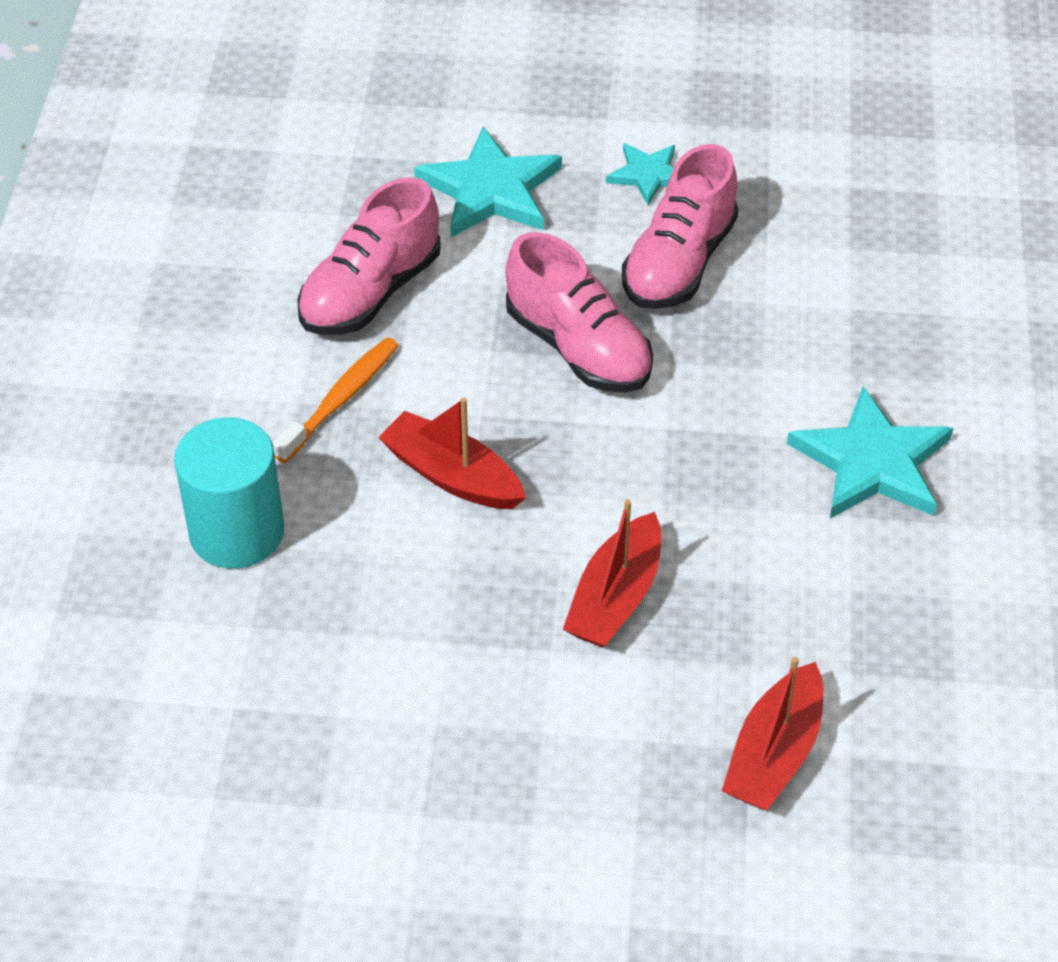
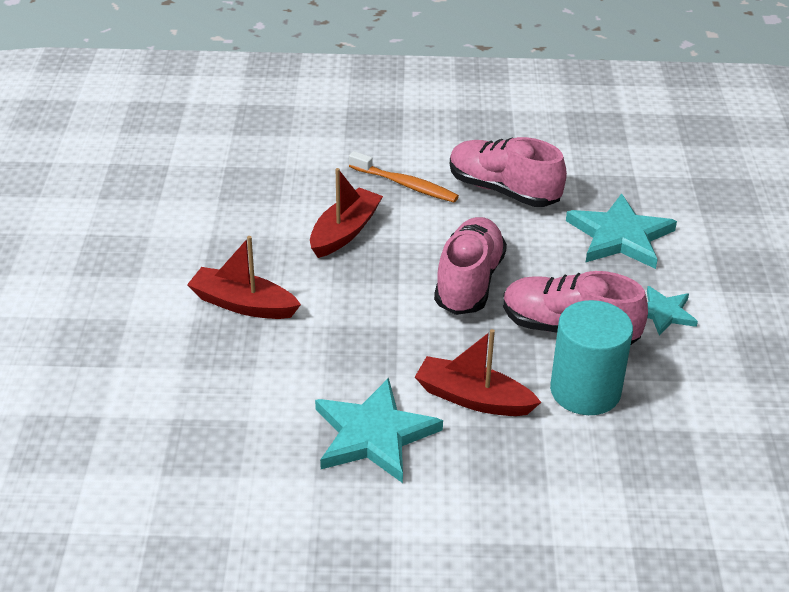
camera: 85 degrees right, 10 degrees down
turquoise cylinder [174,417,285,568] -> turquoise cylinder moved to [550,300,633,415]
pink shoe [506,232,653,393] -> pink shoe turned 150 degrees clockwise [434,217,507,315]
red boat [722,657,823,810] -> red boat moved to [415,329,541,416]

